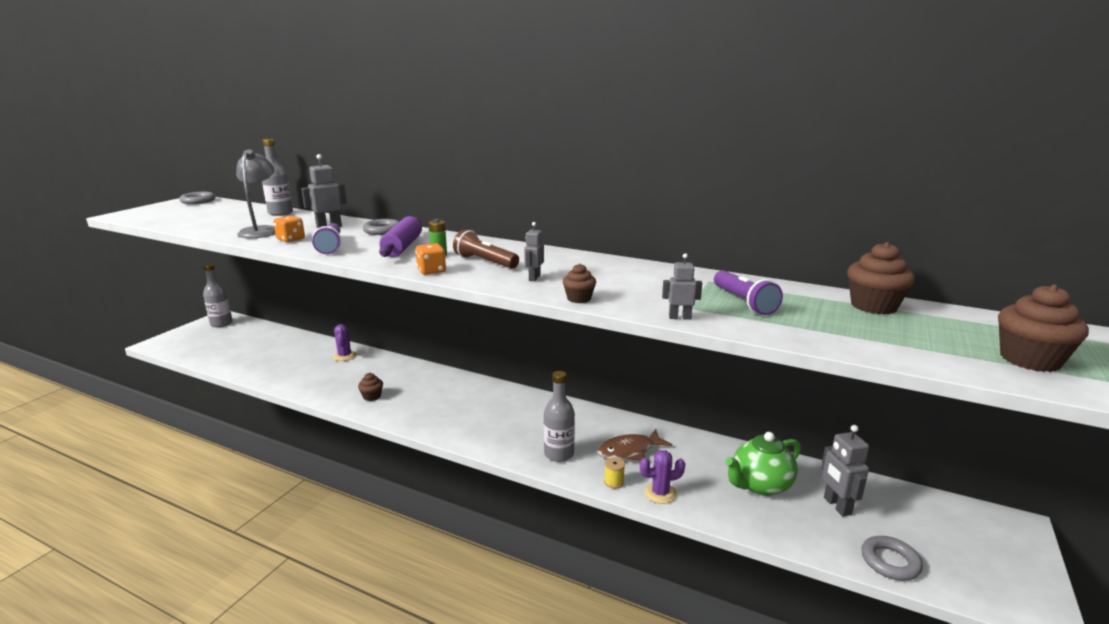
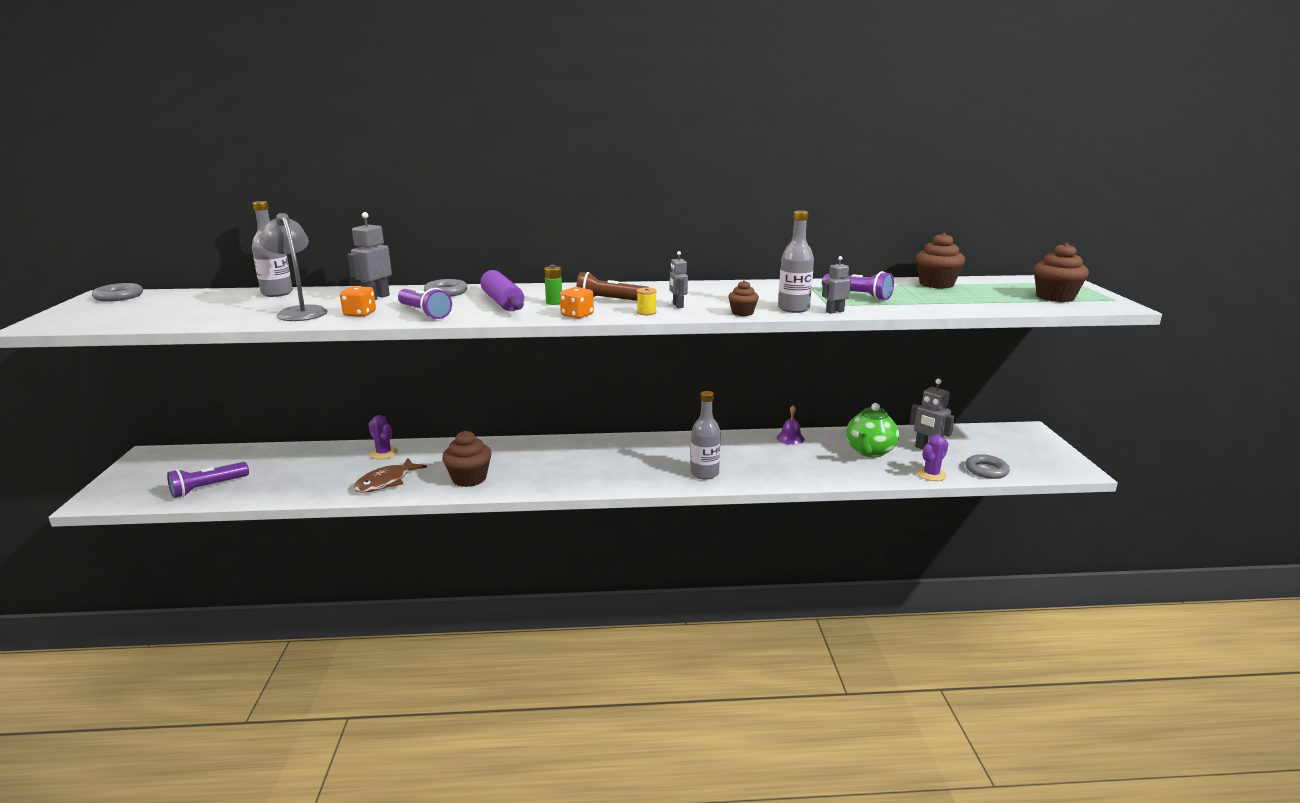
camera: 30 degrees left, 0 degrees up
grey bottle [203,263,233,327] -> grey bottle moved to [778,210,814,313]
brown cupcake [358,373,383,401] -> brown cupcake [442,431,491,487], size x1.75
brown fish [597,429,673,460] -> brown fish moved to [353,458,427,492]
yellow spool [604,457,625,489] -> yellow spool moved to [637,287,657,315]
purple cactus [640,450,685,504] -> purple cactus moved to [917,434,948,481]
none -> purple flashlight [167,462,249,498]
none -> purple bell [777,406,805,445]

